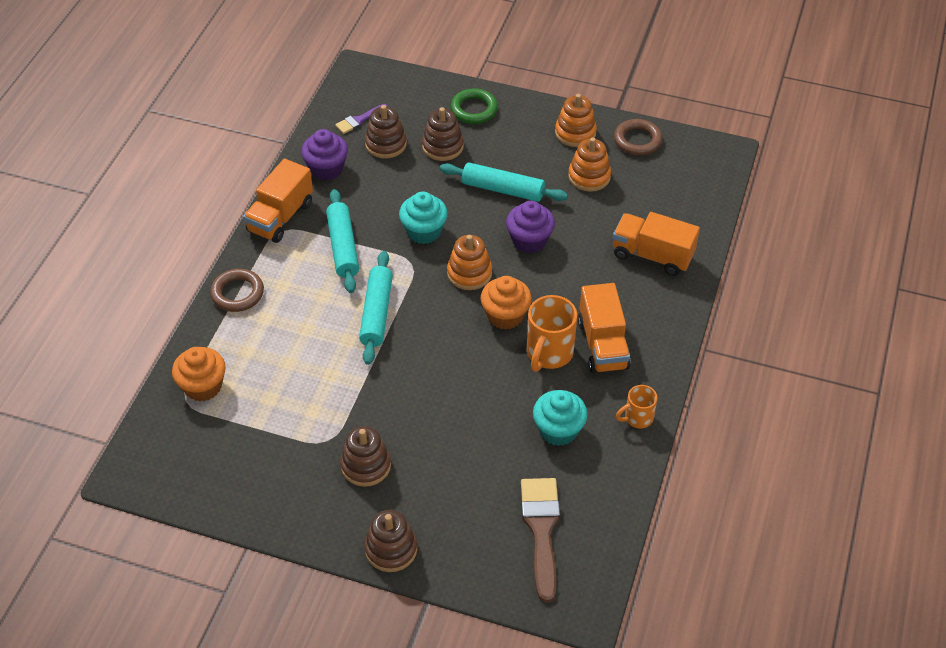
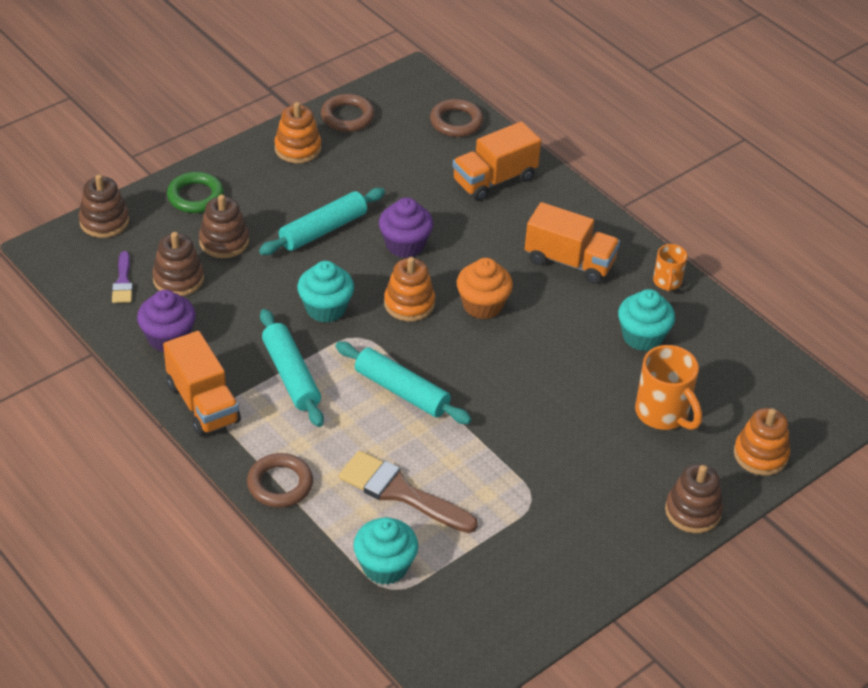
camera: 60 degrees left, 5 degrees down
orange cupcake [172,347,226,402] -> turquoise cupcake [353,517,418,585]
turquoise rolling pin [326,189,359,293] -> turquoise rolling pin turned 45 degrees clockwise [260,309,324,427]
brown stacking toy [340,426,391,487] -> brown stacking toy moved to [79,174,129,238]
brown brush [521,478,560,603] -> brown brush moved to [339,450,478,533]
orange mug [527,295,577,372] -> orange mug moved to [635,345,702,430]
orange stacking toy [568,138,611,192] -> orange stacking toy moved to [734,408,790,476]
none -> brown ring [430,99,483,137]

